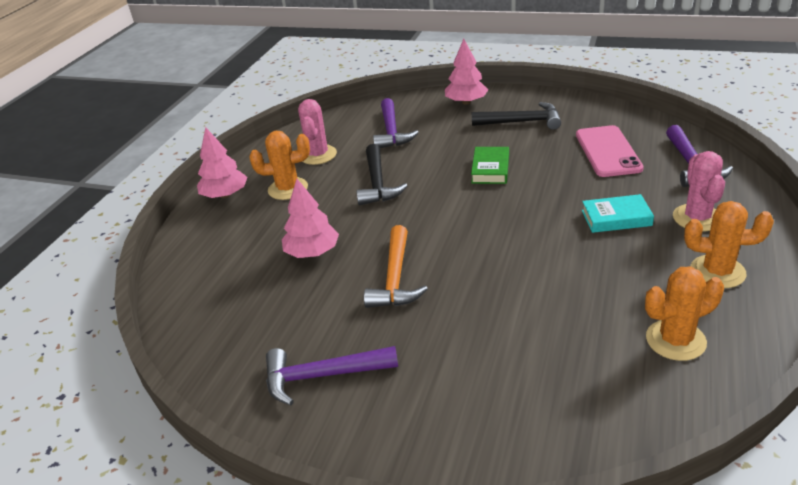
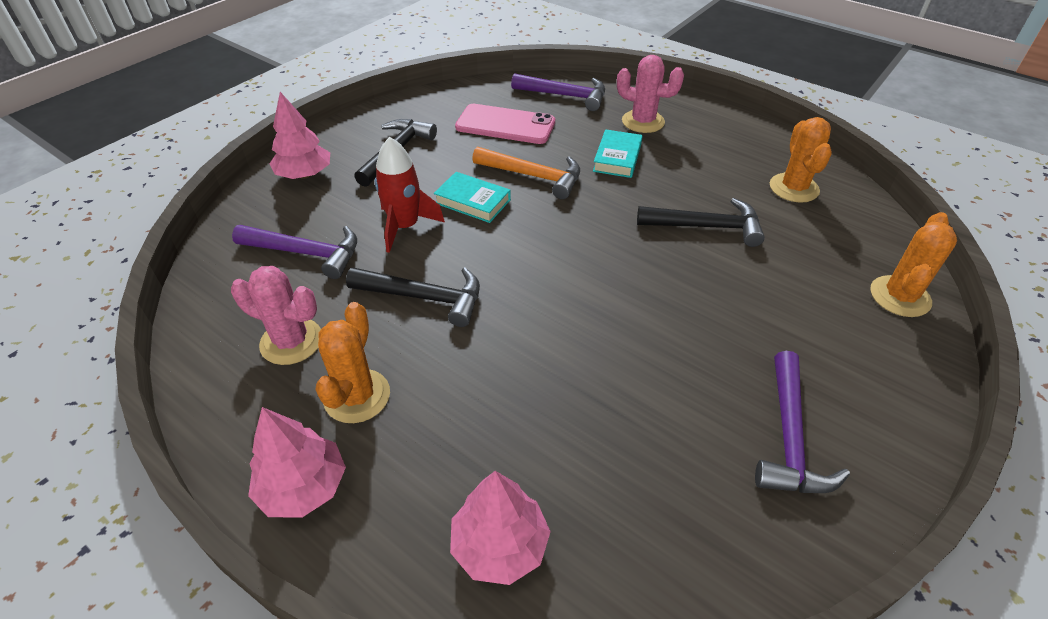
camera: 75 degrees left, 10 degrees up
pink tree [282,179,339,258] -> pink tree moved to [450,471,551,585]
orange hammer [364,225,428,308] -> orange hammer moved to [472,147,580,199]
green book [471,147,509,184] -> turquoise book [434,172,511,223]
orange cactus [684,201,774,288] -> orange cactus moved to [870,212,957,317]
none -> red rocket [375,137,445,253]
none -> black hammer [637,198,765,247]

